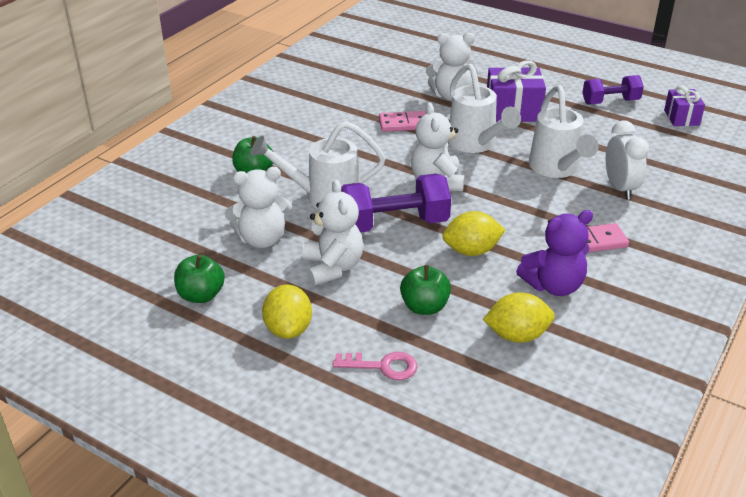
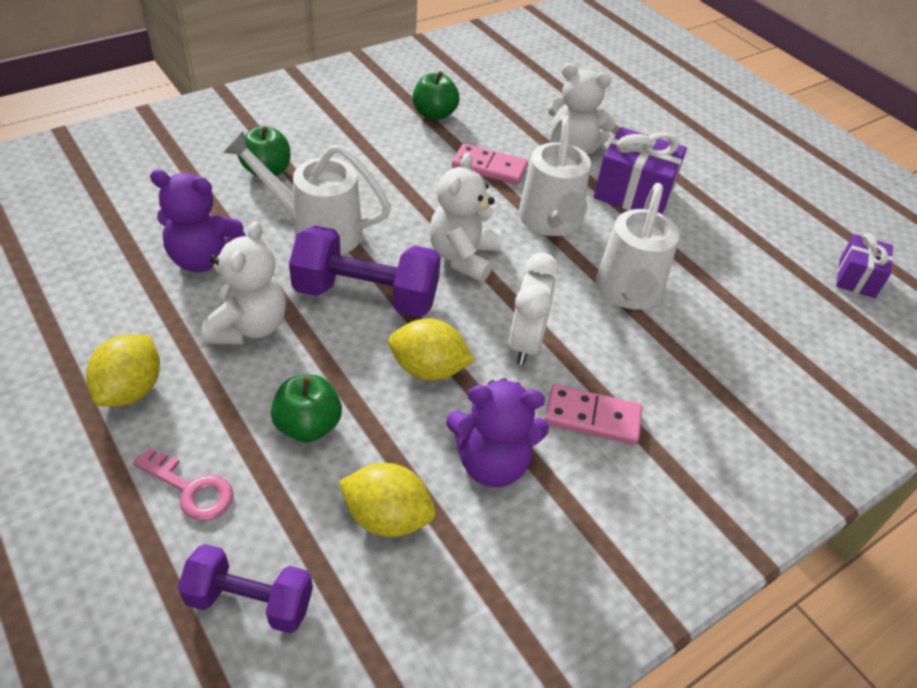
camera: 20 degrees right, 10 degrees up
green apple [174,255,225,303] -> green apple moved to [412,71,460,121]
white teddy bear [225,167,292,248] -> purple teddy bear [150,170,246,272]
purple dumbbell [582,75,644,105] -> purple dumbbell moved to [178,544,313,633]
white clock [606,120,649,200] -> white clock moved to [509,253,559,365]

